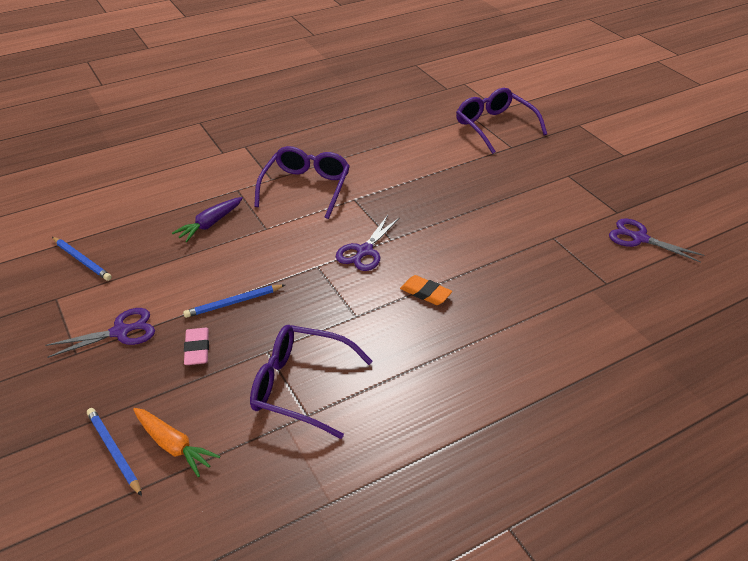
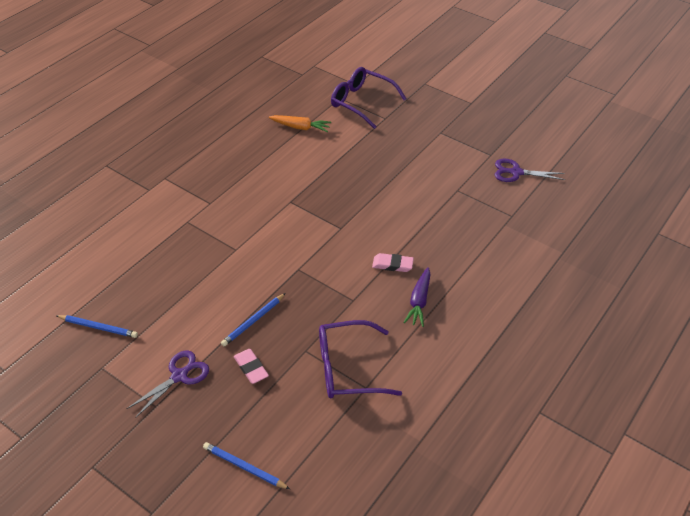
camera: 25 degrees left, 5 degrees up
orange carrot [133,408,220,477] -> orange carrot moved to [269,115,331,132]
purple carrot [172,197,243,242] -> purple carrot moved to [403,267,430,327]
purple glasses [254,146,350,219] -> none
purple scissors [335,215,400,271] -> none
orange eraser [400,275,452,305] -> pink eraser [372,253,414,272]

